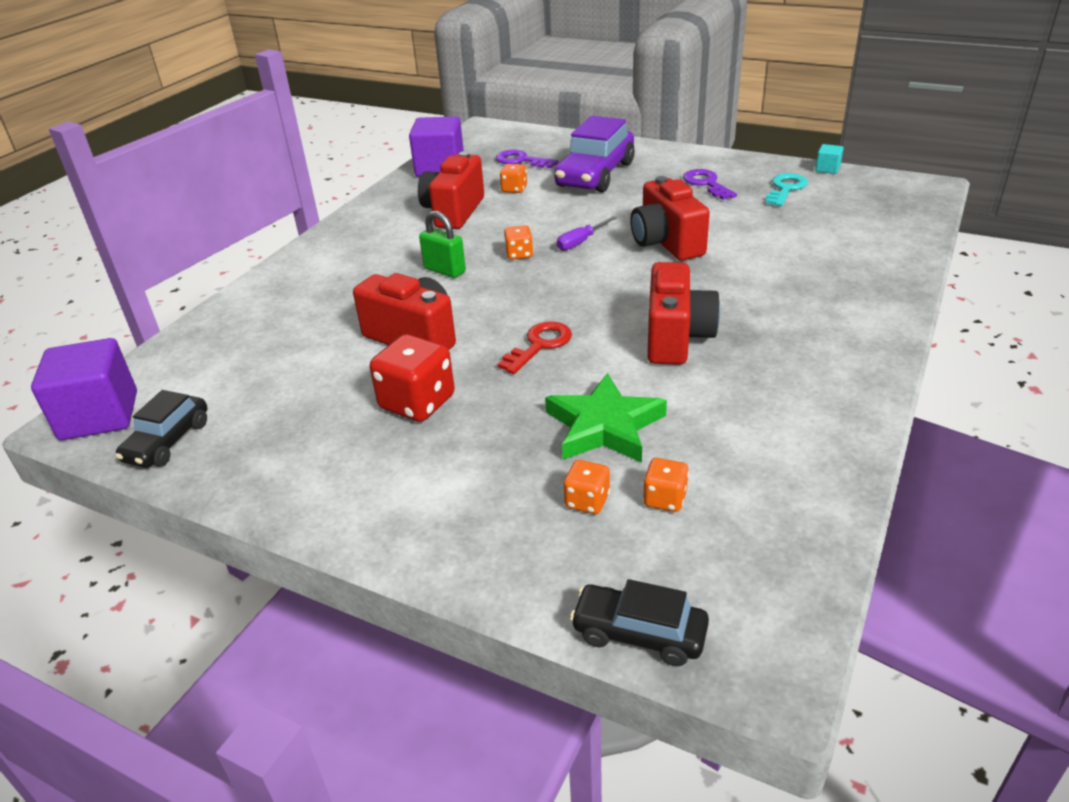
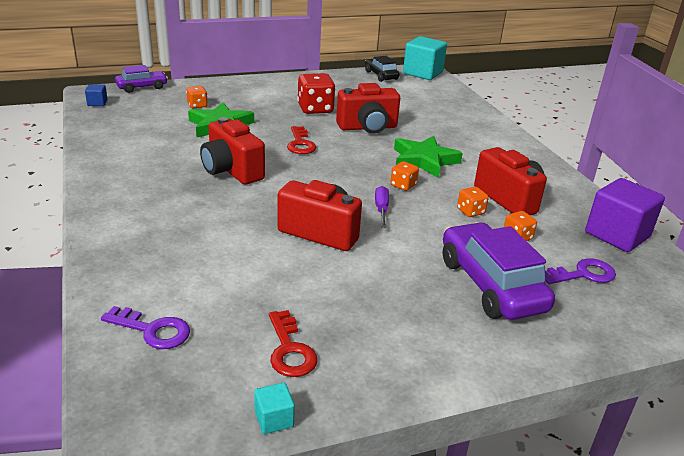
camera: 130 degrees right, 5 degrees down
purple cube [31,338,137,440] -> turquoise cube [403,36,447,80]
green padlock [419,211,466,278] -> green star [394,136,463,178]
black car [570,579,709,666] -> purple car [115,65,168,93]
orange dice [643,458,689,512] -> orange dice moved to [457,187,489,217]
purple key [683,169,737,200] -> purple key moved to [101,306,190,349]
turquoise key [766,173,808,206] -> red key [269,310,317,377]
none -> blue cube [85,84,108,106]

